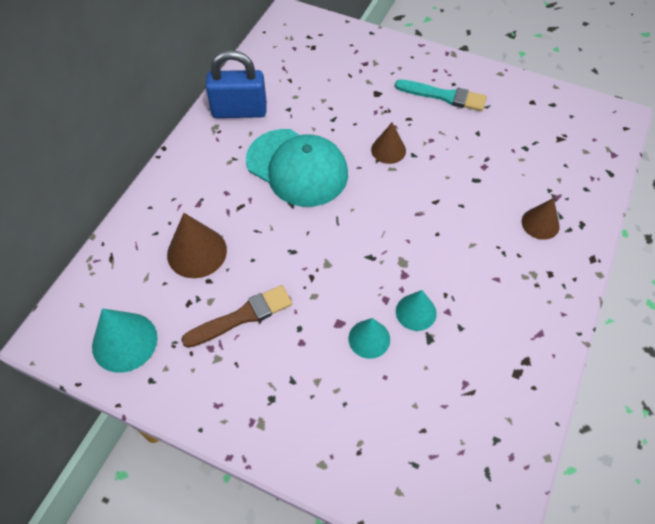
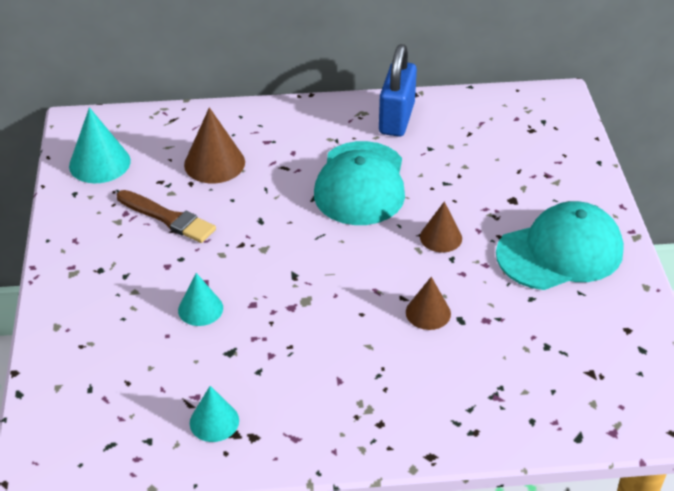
camera: 60 degrees right, 15 degrees down
blue padlock [206,50,267,118] -> blue padlock turned 45 degrees clockwise [379,44,417,137]
turquoise brush [395,80,487,111] -> turquoise cap [496,201,624,290]
turquoise cone [396,290,437,331] -> turquoise cone moved to [190,386,239,442]
brown cone [522,198,560,240] -> brown cone moved to [406,277,451,330]

